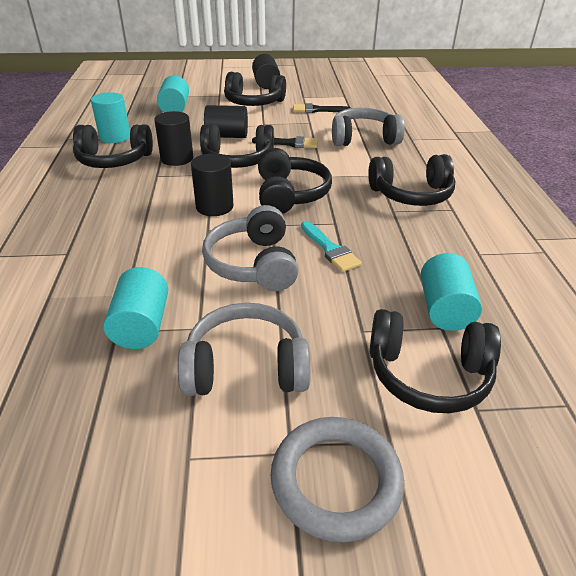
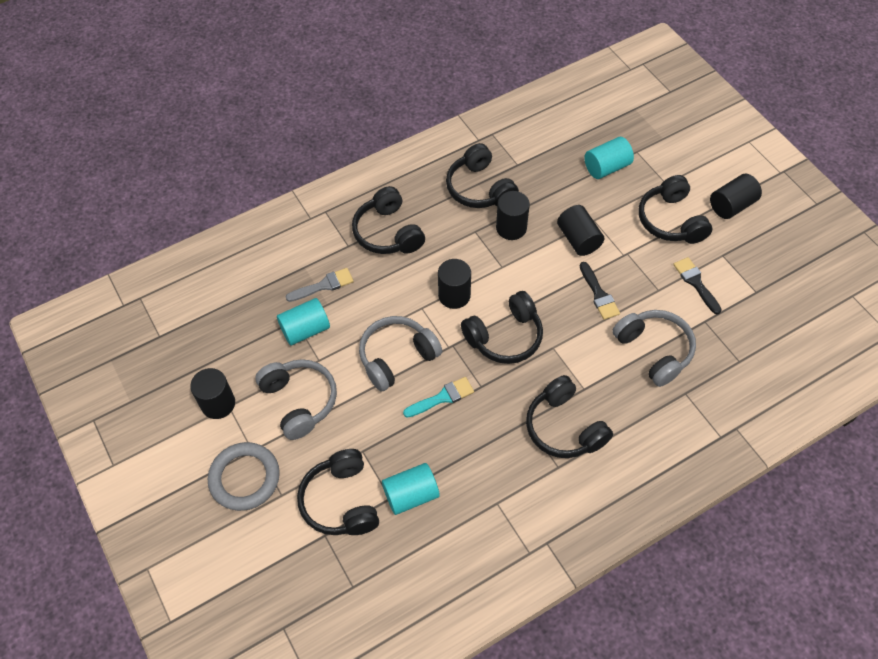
camera: 65 degrees right, 20 degrees up
turquoise cylinder [91,92,130,143] -> none
black headphones [200,124,274,168] -> black headphones moved to [352,186,425,254]
turquoise brush [301,221,362,272] -> turquoise brush turned 150 degrees counterclockwise [403,377,474,418]
none -> black cylinder [190,368,235,419]
none -> grey brush [286,268,354,302]

